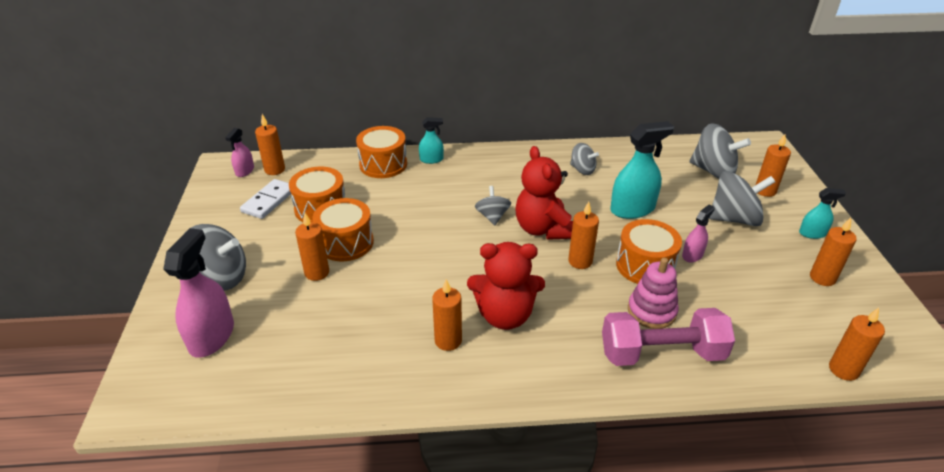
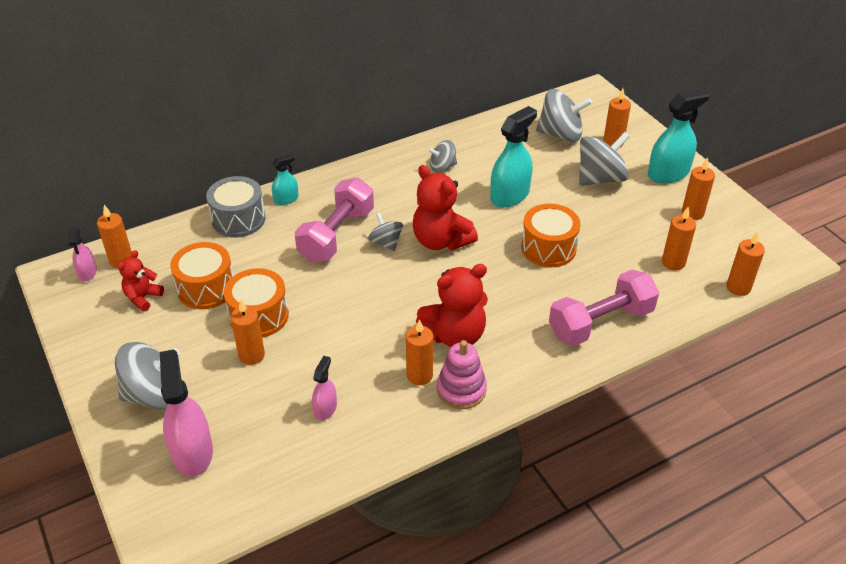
camera: 25 degrees left, 5 degrees up
white domino [240,179,291,219] -> red teddy bear [118,250,164,311]
orange drum [356,126,407,178] -> grey drum [206,176,265,238]
orange candle [568,202,599,269] -> orange candle moved to [662,207,696,270]
grey spinning top [570,143,599,175] -> grey spinning top turned 150 degrees clockwise [428,140,457,173]
pink stacking toy [628,258,679,329] -> pink stacking toy moved to [437,340,487,409]
pink spray bottle [682,205,715,262] -> pink spray bottle moved to [312,356,337,421]
turquoise spray bottle [799,188,846,239] -> turquoise spray bottle [648,89,710,183], size x1.86
none -> pink dumbbell [295,177,374,263]

